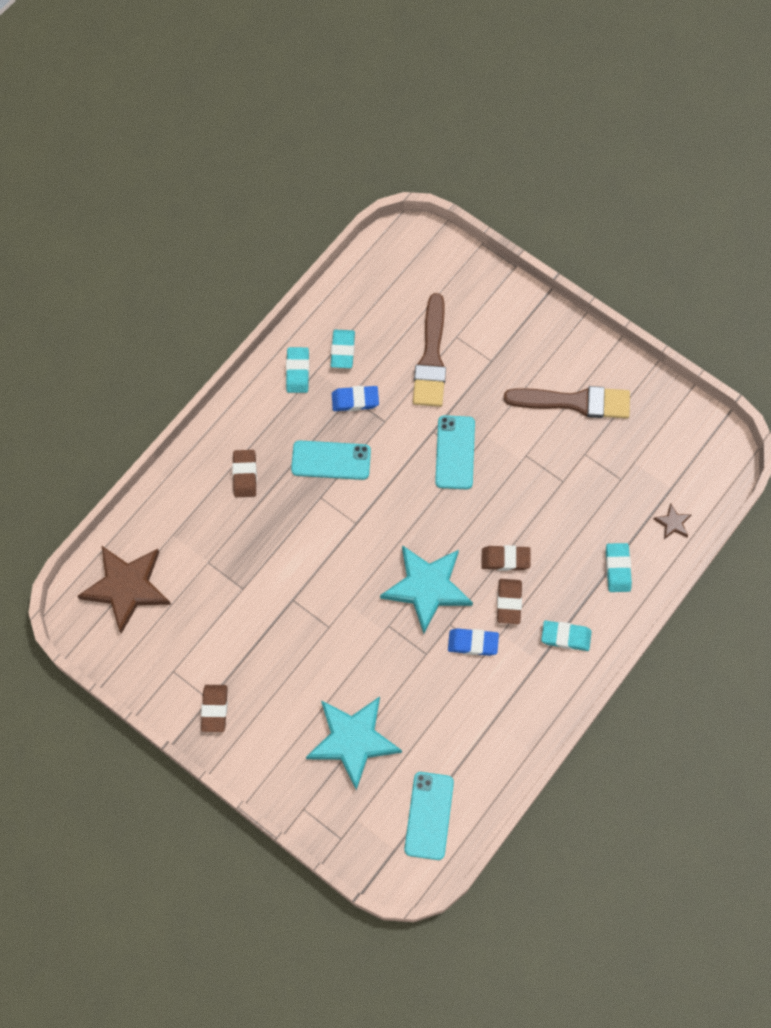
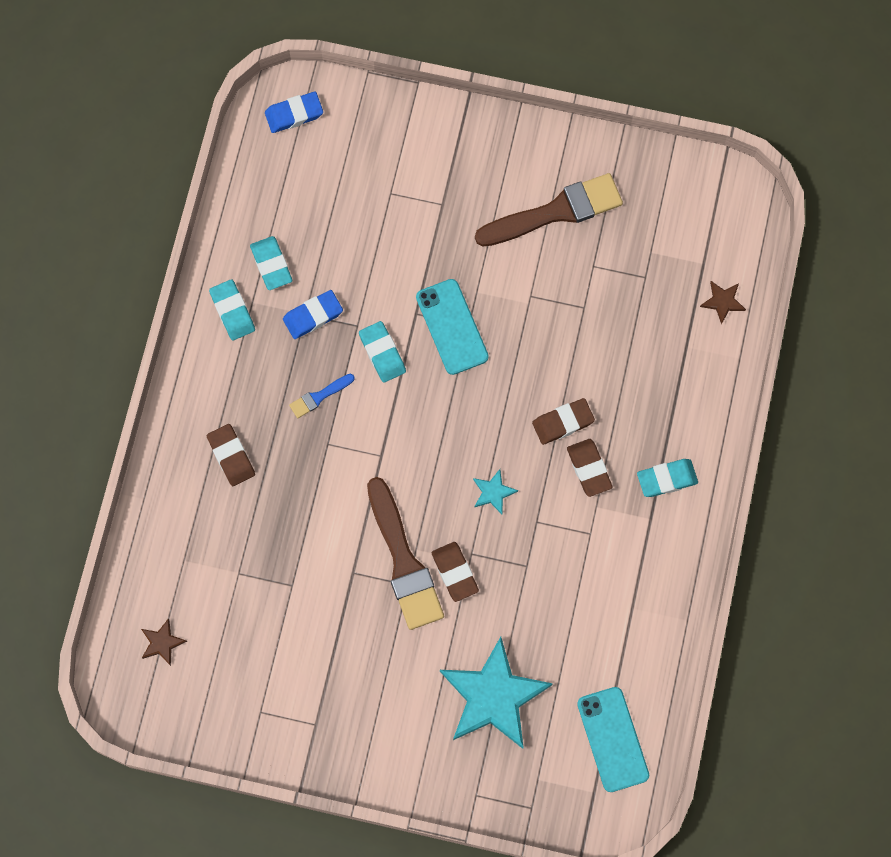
camera: 25 degrees left, 5 degrees up
brown star [77,545,171,634] -> brown star [141,618,187,666], size x0.42
brown eraser [201,685,228,732] -> brown eraser moved to [431,542,479,602]
turquoise phone [291,440,371,480] -> blue brush [289,374,355,418]
turquoise star [380,545,473,634] -> turquoise star [473,469,518,514], size x0.42
brown brush [413,293,446,407] -> brown brush moved to [367,477,444,630]
blue eraser [448,628,499,656] -> blue eraser moved to [265,92,323,133]
turquoise eraser [606,543,632,592] -> turquoise eraser moved to [359,321,406,383]

